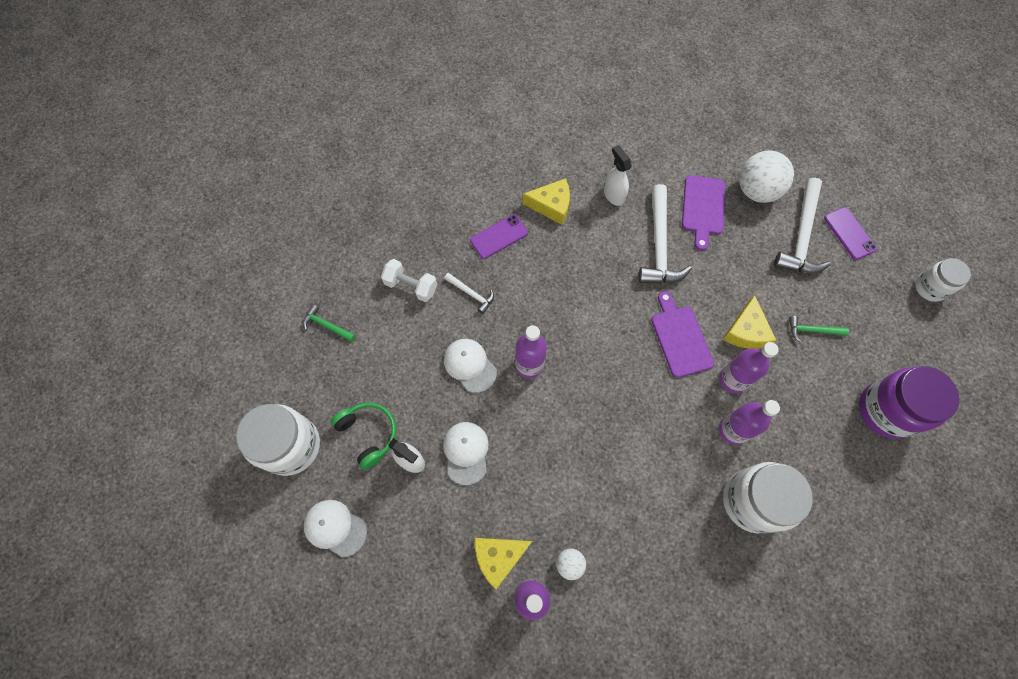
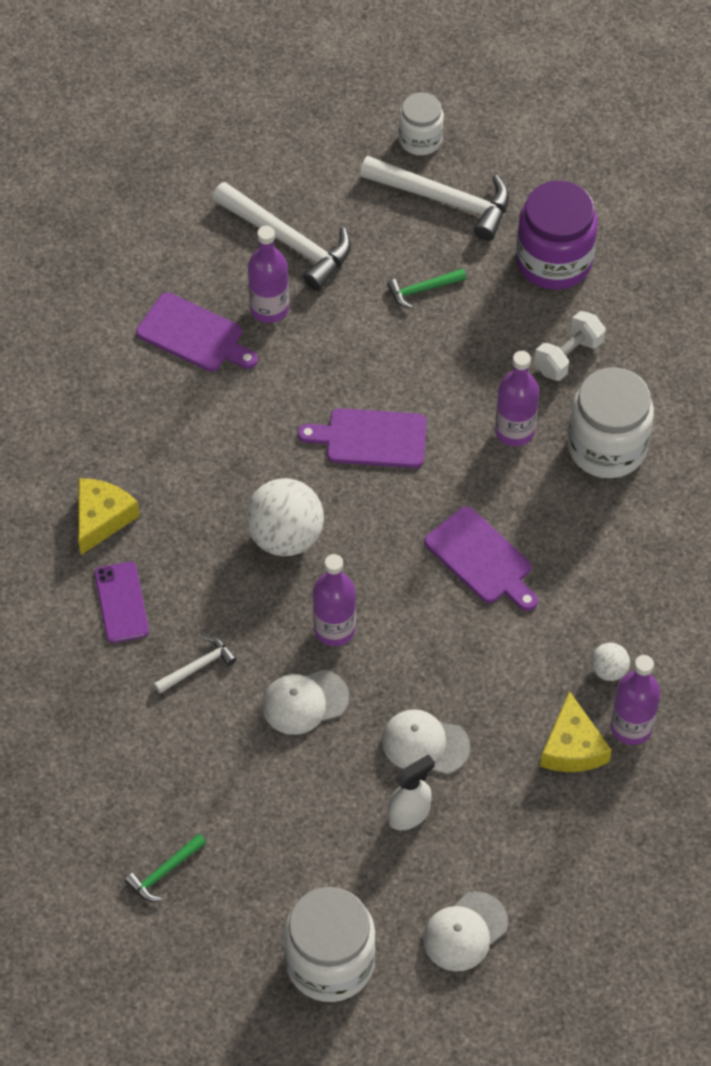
camera: 70 degrees left, 10 degrees down
green headphones [331,403,396,470] -> none
white dumbbell [381,259,437,302] -> white dumbbell moved to [534,311,606,381]
white spray bottle [604,145,632,206] -> none
white hammer [638,184,692,283] -> white hammer moved to [360,156,509,241]
purple bottle [719,342,779,393] -> purple bottle moved to [248,226,289,323]
yellow cheese [723,295,776,349] -> none
white ball [739,151,794,203] -> white ball moved to [246,478,324,556]
green hammer [789,316,849,342] -> green hammer turned 45 degrees clockwise [387,269,466,309]
purple phone [824,207,877,260] -> none
none -> purple cutting board [424,506,538,611]

